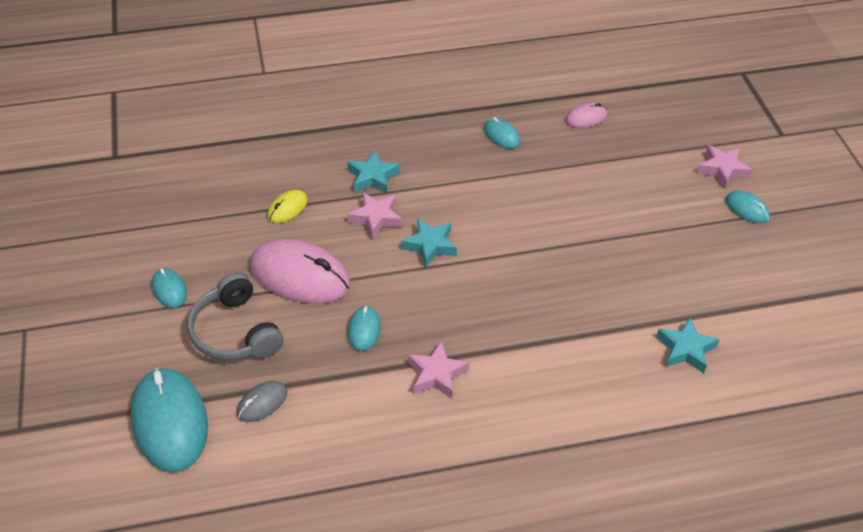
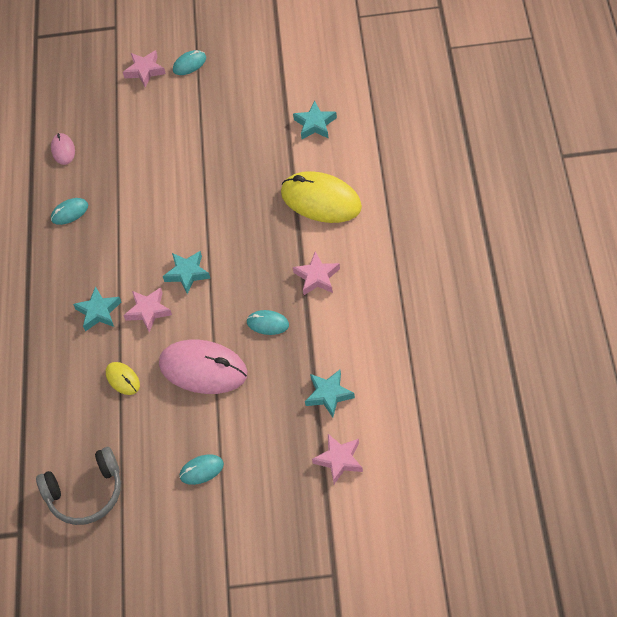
camera: 75 degrees left, 10 degrees up
turquoise mouse [131,368,208,472] -> pink star [312,434,363,484]
grey headphones [187,272,283,361] -> grey headphones moved to [36,447,121,525]
grey mouse [237,381,287,422] -> turquoise star [305,370,355,418]
pink mouse [250,239,351,303] -> pink mouse turned 75 degrees clockwise [159,339,247,394]
none -> yellow mouse [281,171,362,223]

